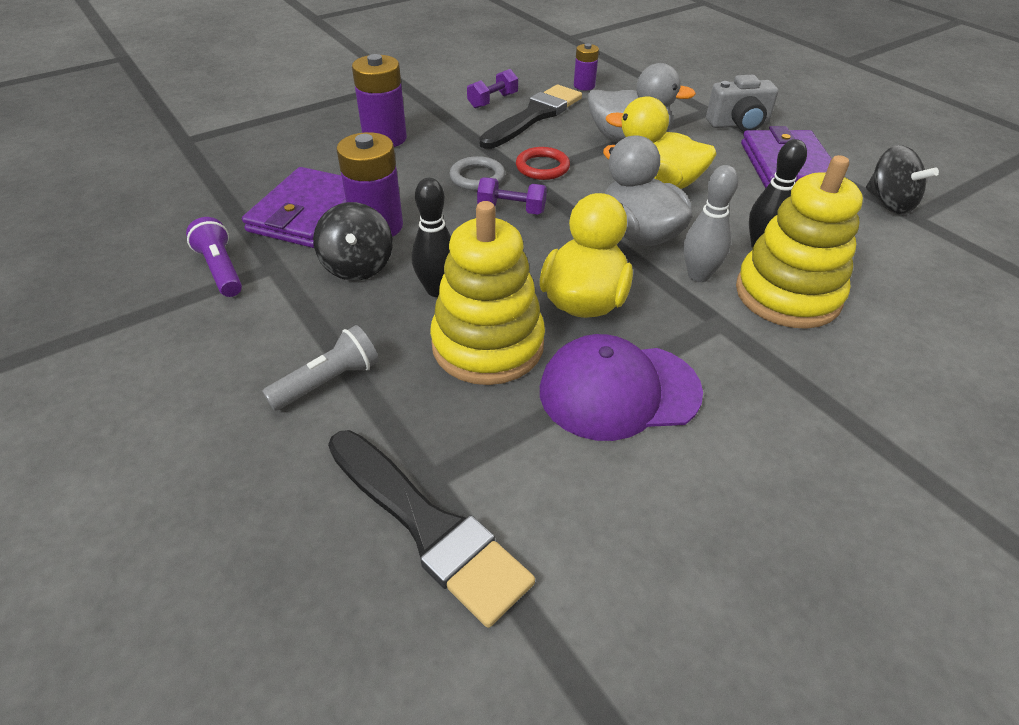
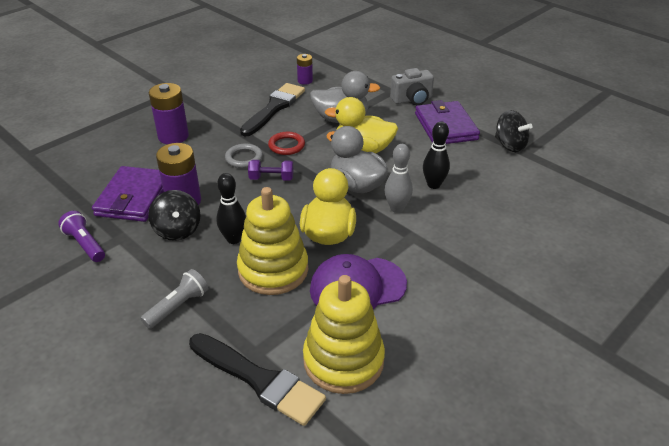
camera: 10 degrees left, 5 degrees down
purple dumbbell [467,69,518,109] -> none
yellow stacking toy [736,155,863,329] -> yellow stacking toy moved to [303,275,385,394]

